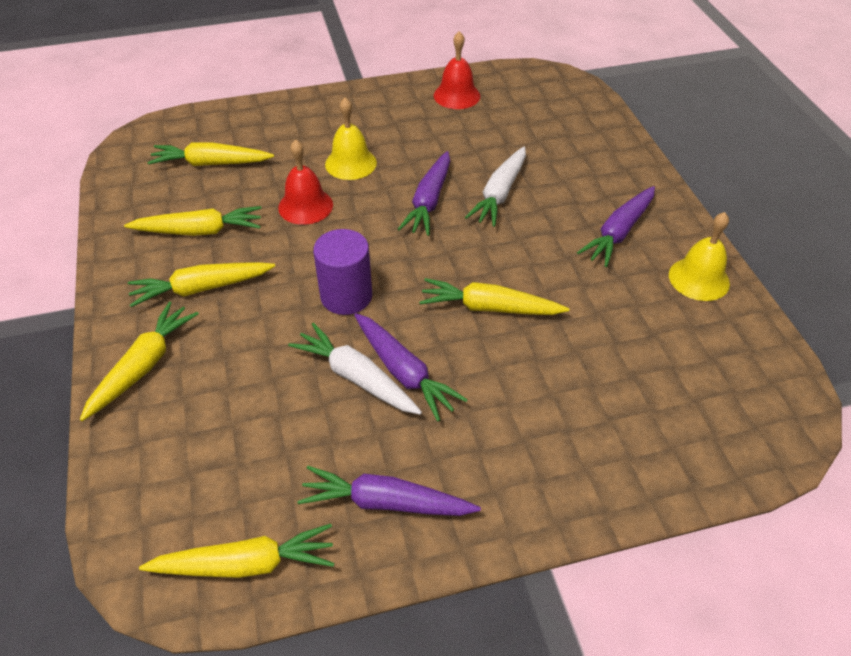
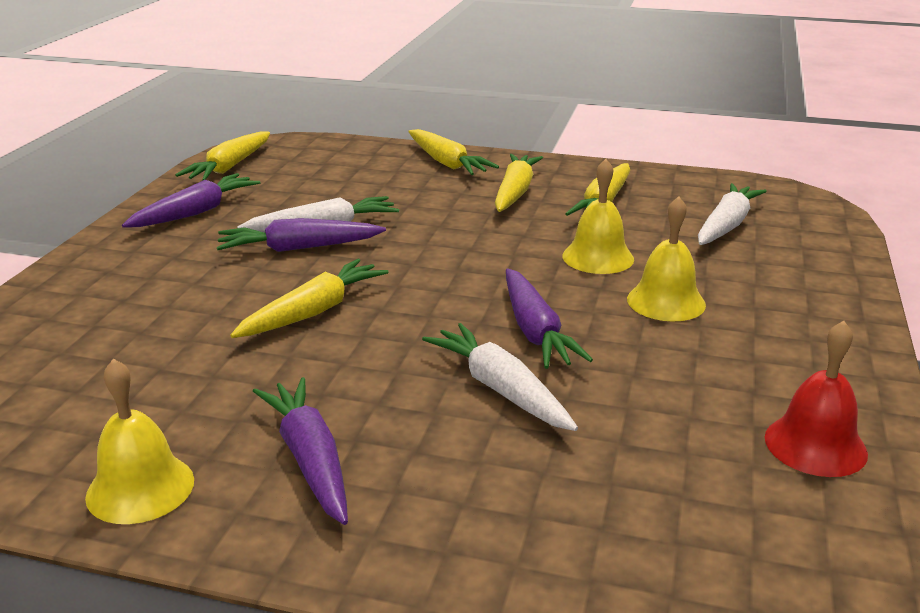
camera: 120 degrees right, 20 degrees down
yellow carrot [148,143,274,166] -> white carrot [698,183,767,245]
red bell [278,139,333,225] -> yellow bell [563,159,634,274]
purple cylinder [313,229,372,315] -> none
purple carrot [398,151,450,236] -> purple carrot turned 150 degrees counterclockwise [506,269,593,369]

